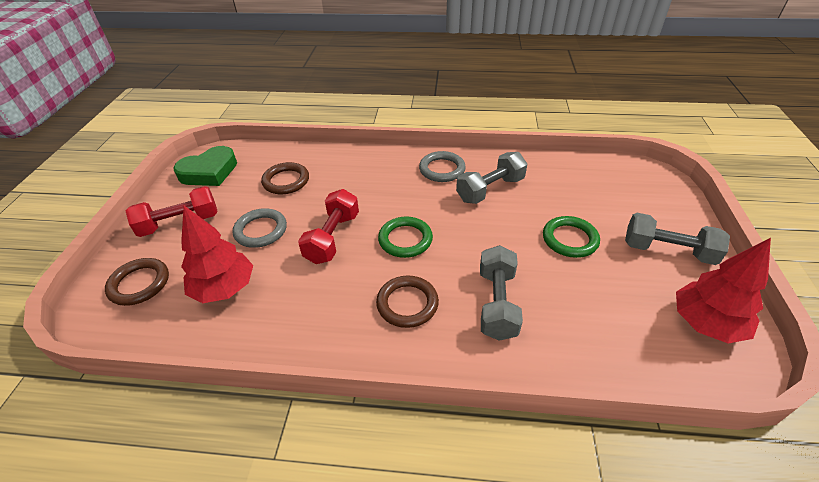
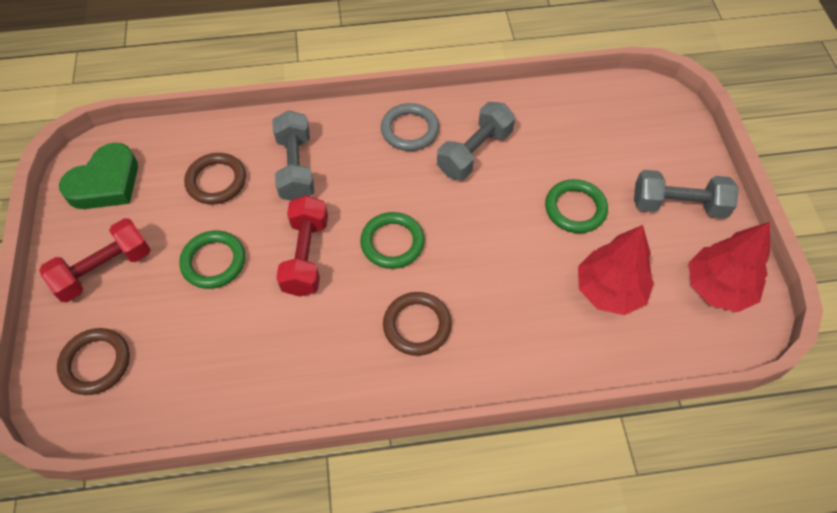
camera: 15 degrees left, 15 degrees up
red tree [181,206,253,303] -> red tree moved to [578,225,654,315]
grey ring [233,208,287,248] -> green ring [179,231,245,289]
grey dumbbell [480,245,523,341] -> grey dumbbell moved to [272,110,314,201]

